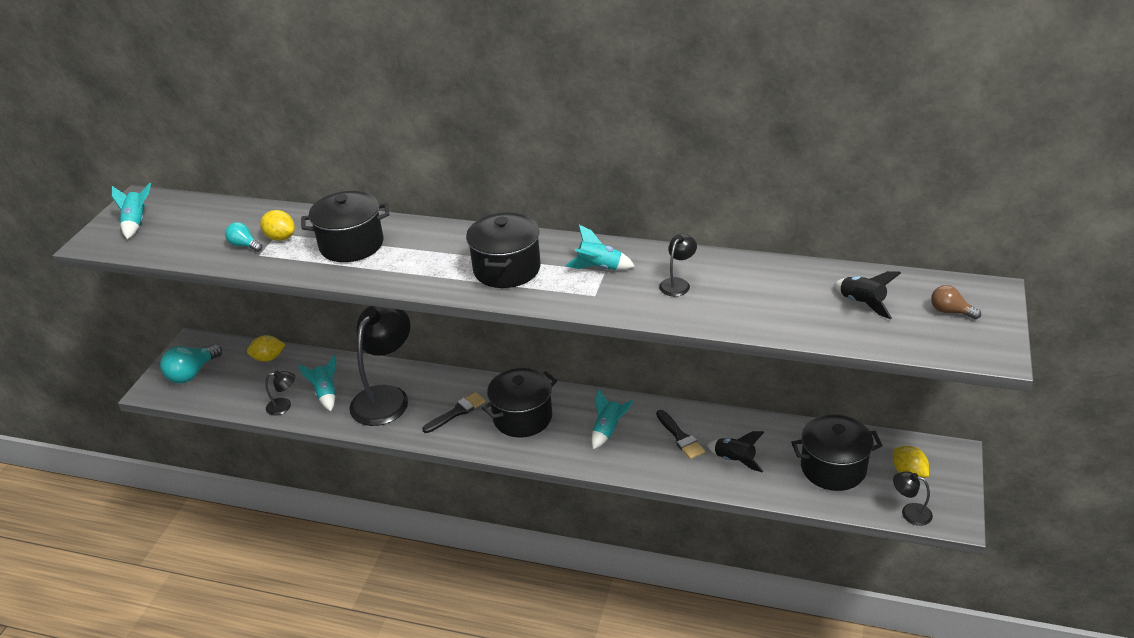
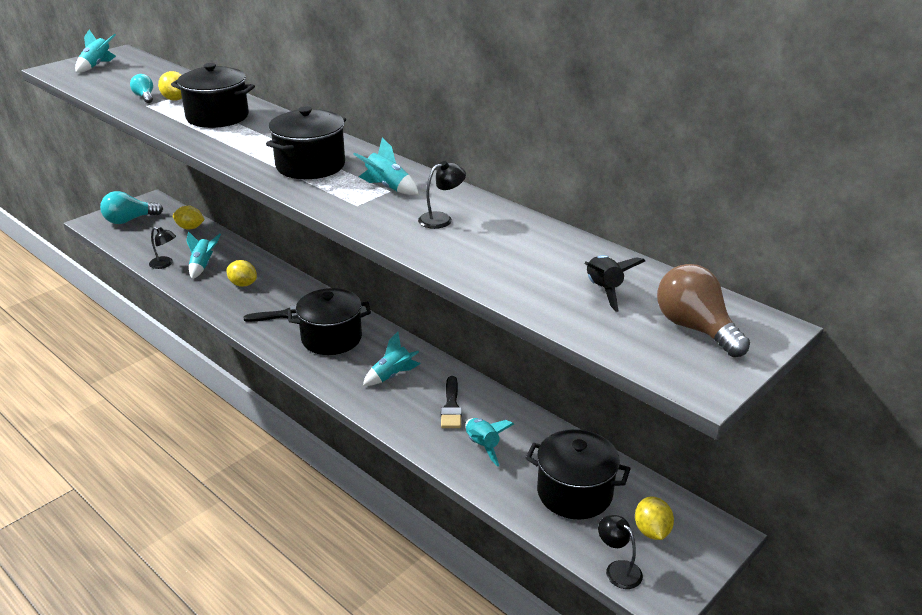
camera: 25 degrees right, 5 degrees down
black lamp [349,306,410,426] -> yellow lemon [227,260,257,287]
black rocket [707,431,764,473] -> turquoise rocket [465,418,514,467]
brown light bulb [931,285,981,319] -> brown light bulb [657,264,750,357], size x1.78

